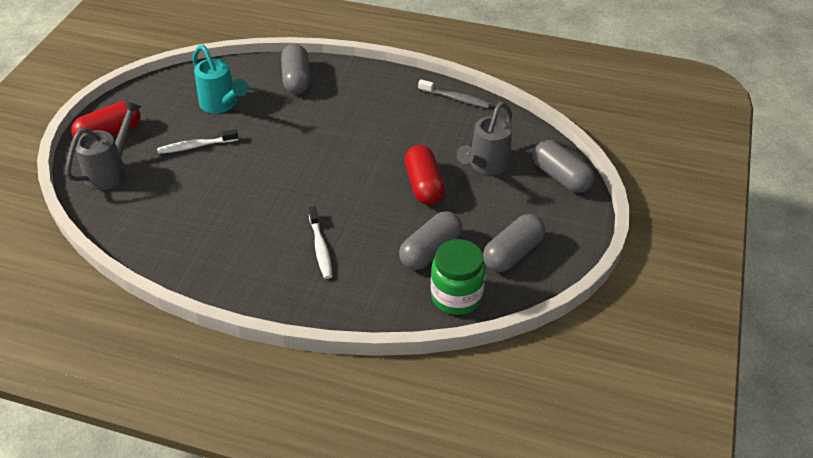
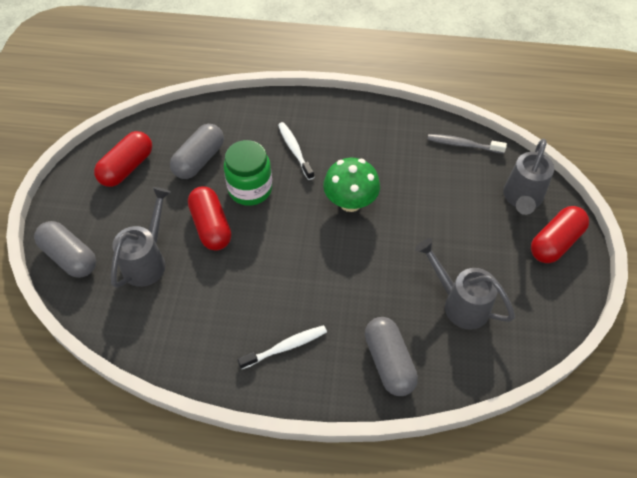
camera: 170 degrees right, 10 degrees up
white toothbrush [157,129,238,154] -> white toothbrush moved to [237,325,327,369]
turquoise watering can [192,45,248,113] -> grey watering can [415,238,515,330]
grey toothbrush [418,79,491,108] -> grey toothbrush moved to [427,134,507,154]
green jar [431,239,486,315] -> green jar moved to [224,140,272,206]
grey capsule [483,214,545,272] -> red capsule [94,131,152,187]
none -> green mushroom [323,158,380,212]

